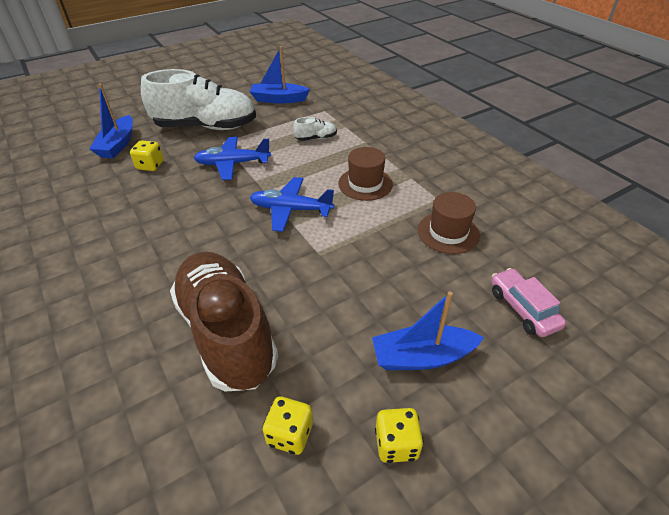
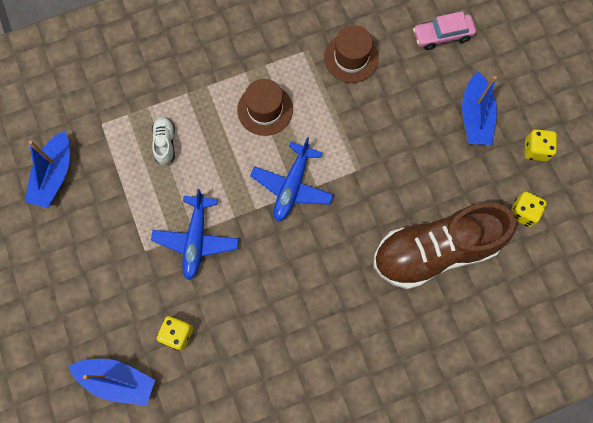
camera: 80 degrees left, 30 degrees up
white shoe [141,69,256,130] -> none

